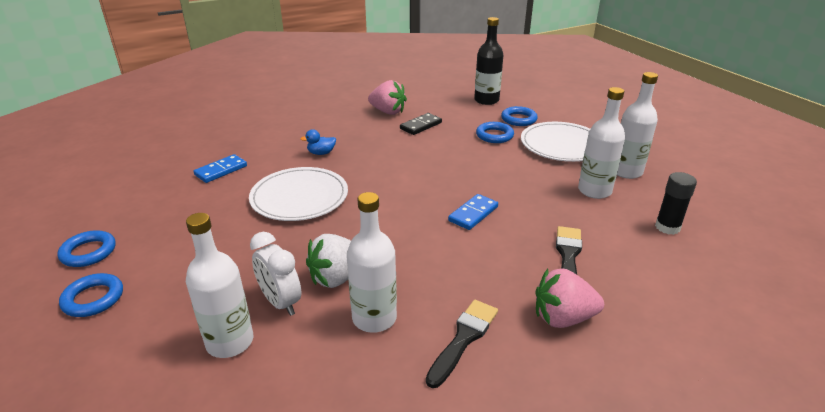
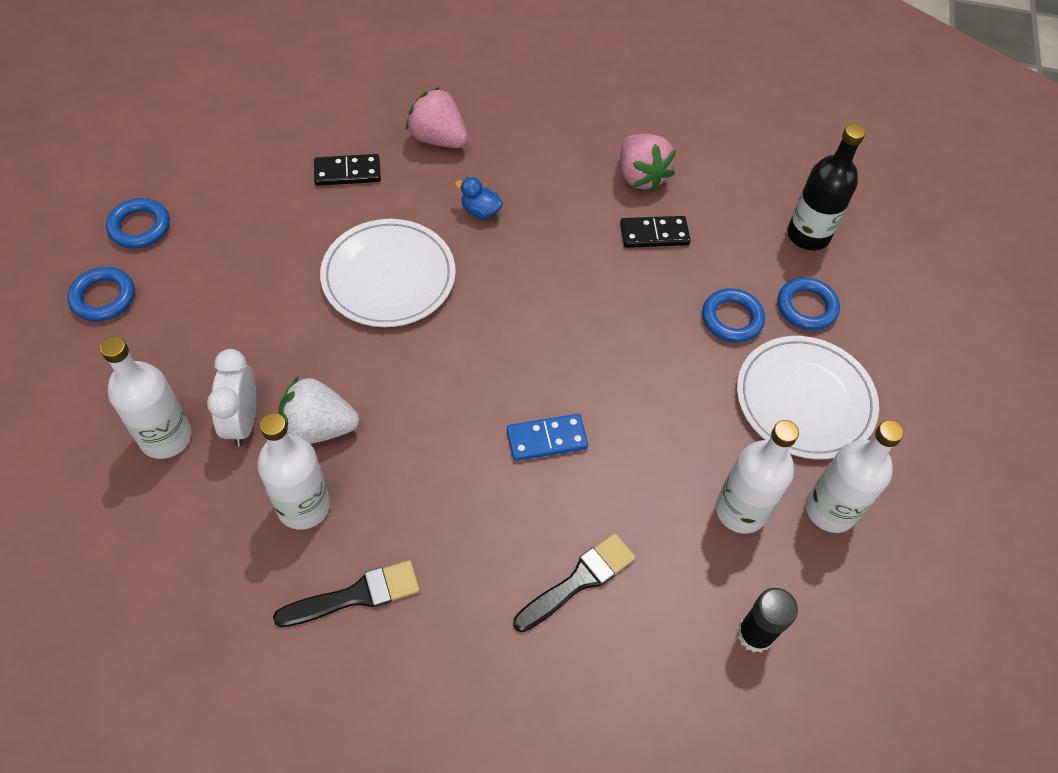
camera: 35 degrees right, 25 degrees up
blue domino [193,154,247,183] -> black domino [314,154,381,186]
pink strawberry [536,268,604,328] -> pink strawberry moved to [406,87,468,148]

